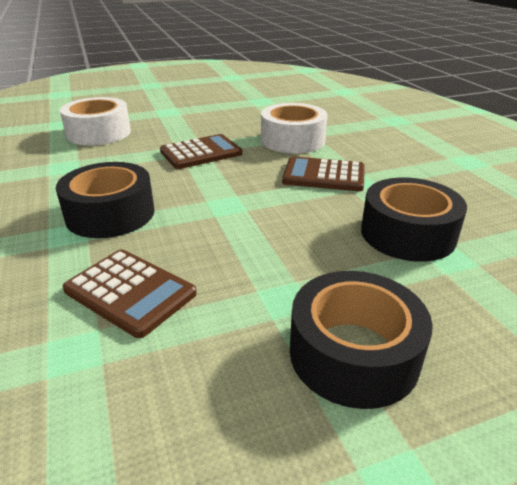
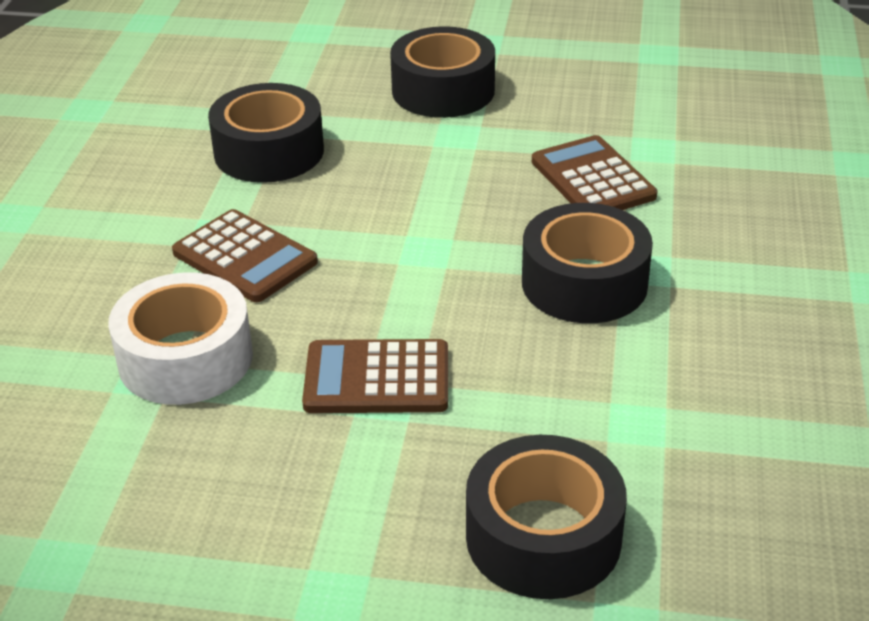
camera: 150 degrees left, 5 degrees up
white tape [60,97,131,145] -> black tape [466,435,627,599]

